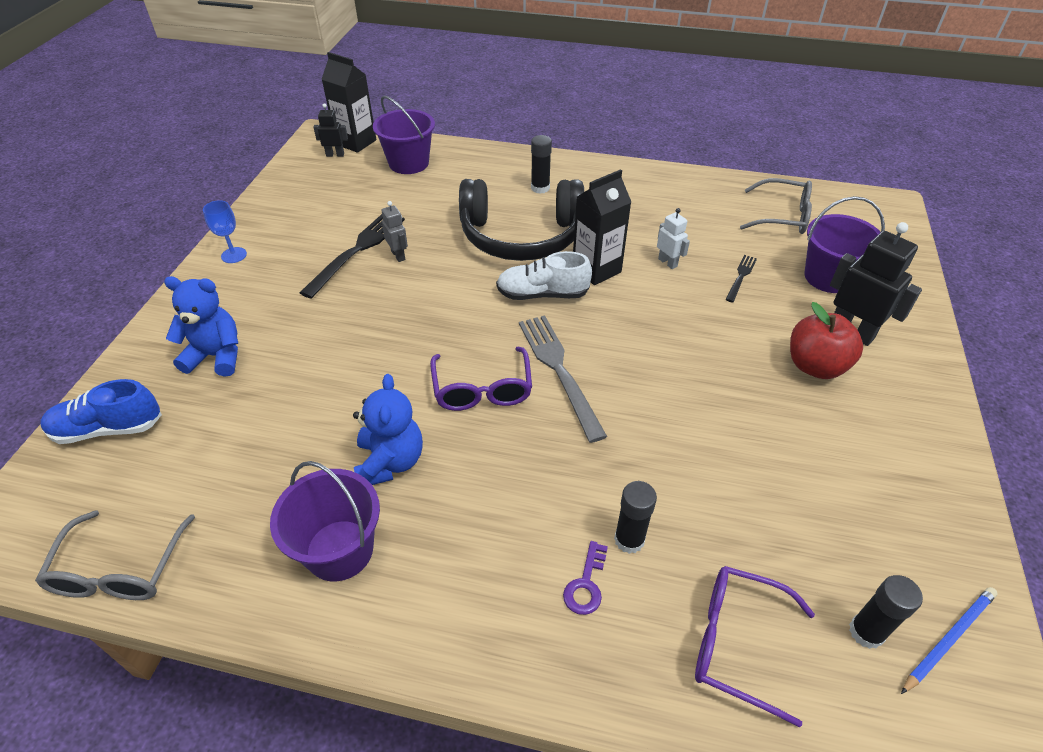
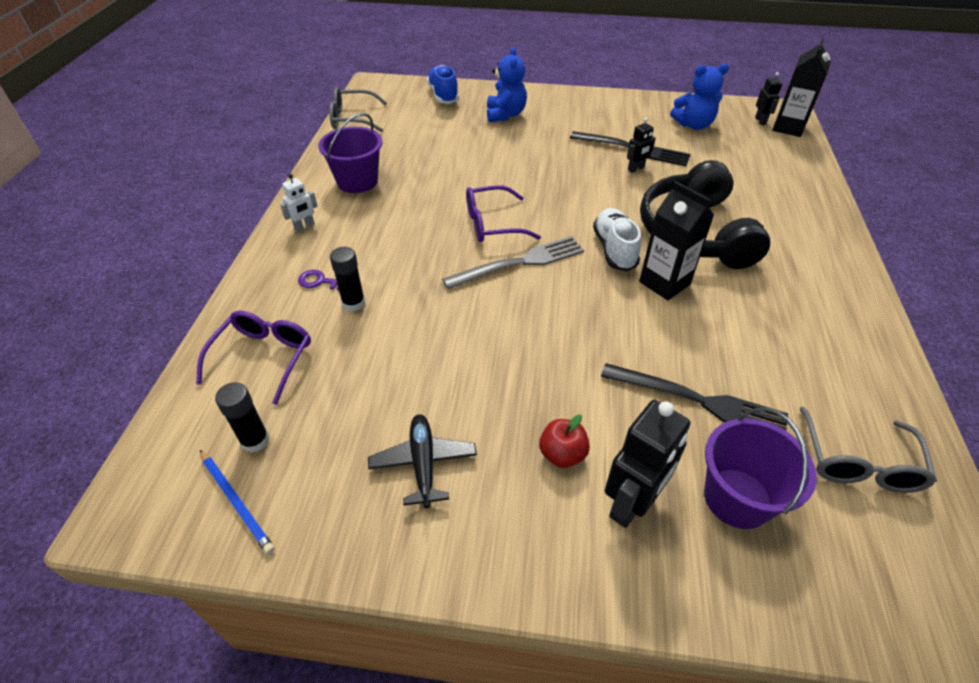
camera: 85 degrees right, 0 degrees up
blue goblet [203,200,247,263] -> none
blue teddy bear [353,374,423,485] -> blue teddy bear moved to [670,64,729,130]
purple bucket [373,96,435,174] -> none
grey robot [381,201,408,262] -> black robot [627,118,656,173]
black glue stick [531,135,552,194] -> none
white robot [657,208,690,269] -> white robot moved to [280,173,318,232]
black fork [725,255,757,302] -> black fork [601,363,788,431], size x1.96
red apple [790,302,863,379] -> red apple [539,414,590,468], size x0.64
none -> black plane [368,414,477,508]

